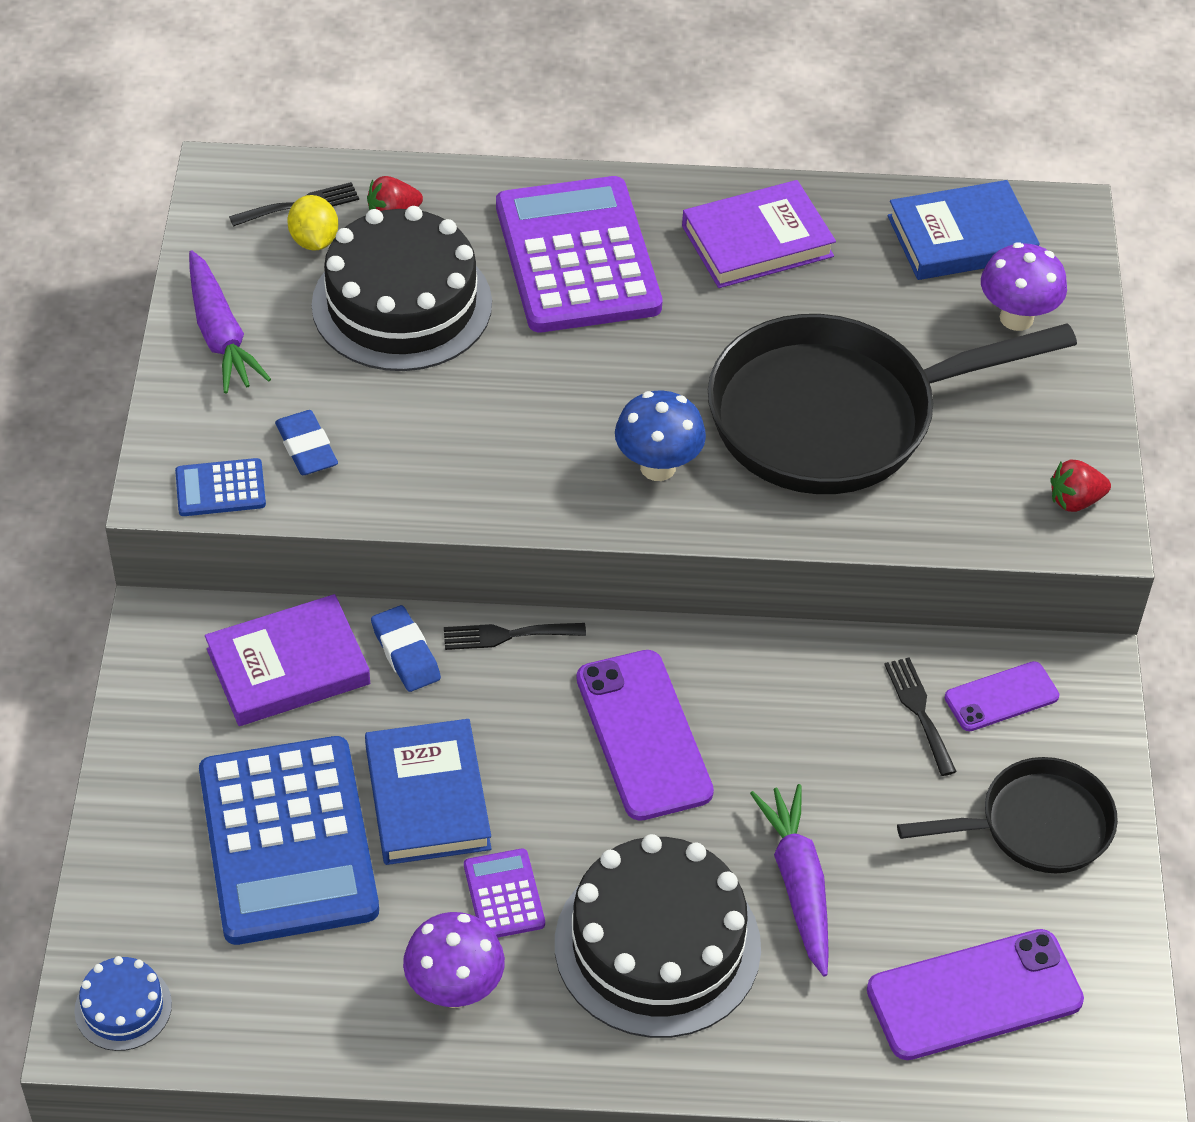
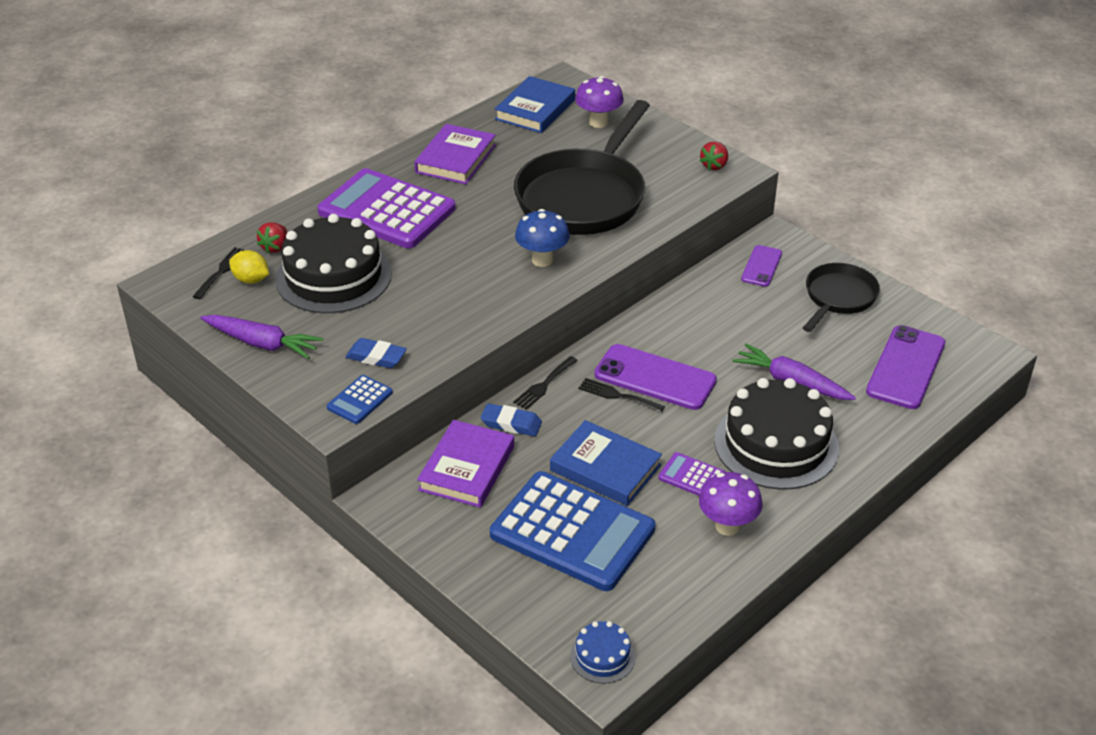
camera: 45 degrees left, 10 degrees down
black fork [884,657,957,776] -> black fork moved to [579,378,665,413]

